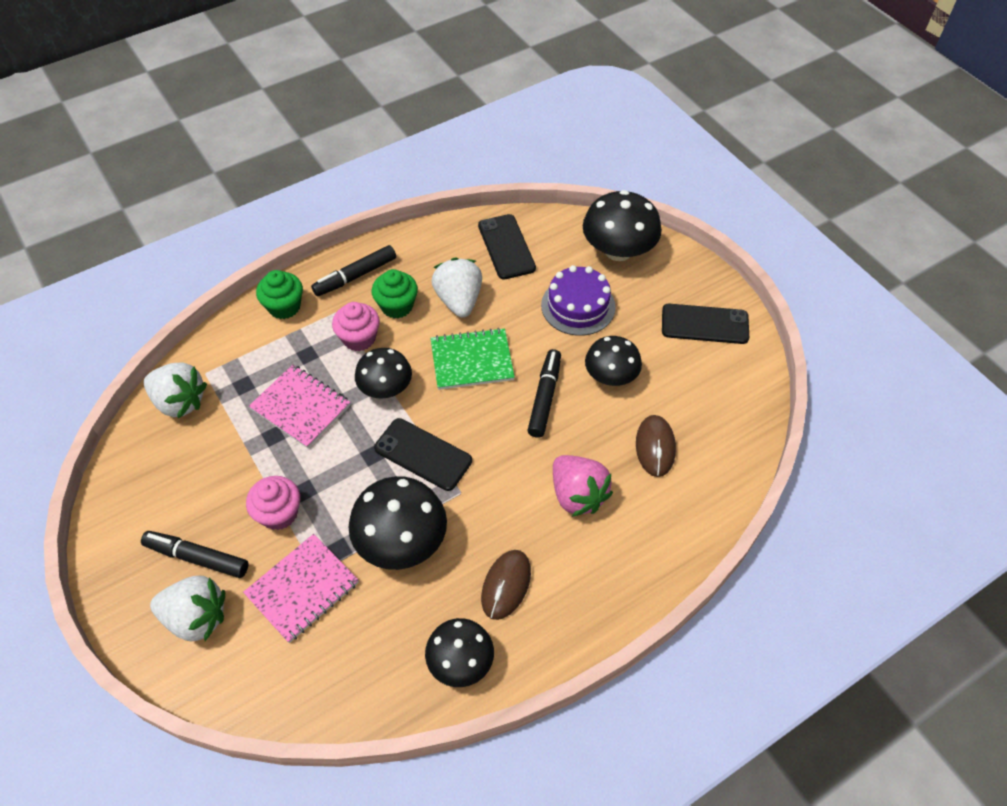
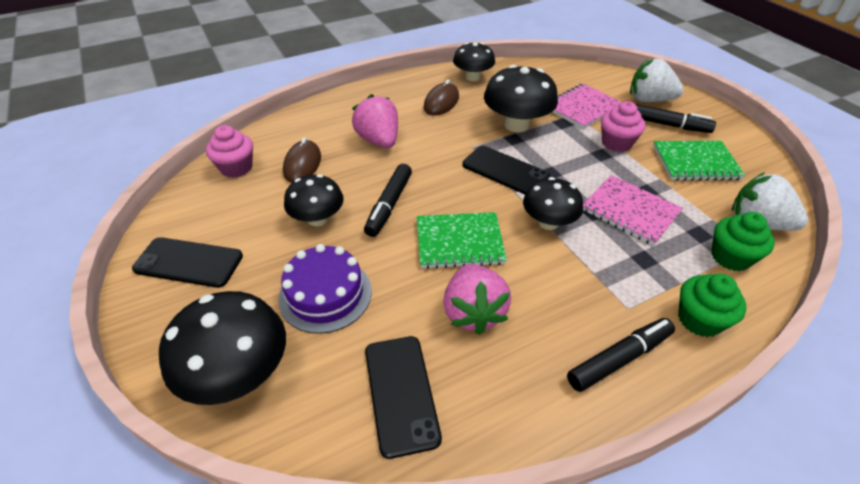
camera: 175 degrees left, 10 degrees down
pink cupcake [332,302,380,351] -> pink cupcake moved to [206,125,253,178]
green cupcake [371,269,418,318] -> green cupcake moved to [712,212,775,271]
white strawberry [431,258,482,317] -> pink strawberry [443,264,511,335]
none -> green notebook [653,141,745,181]

